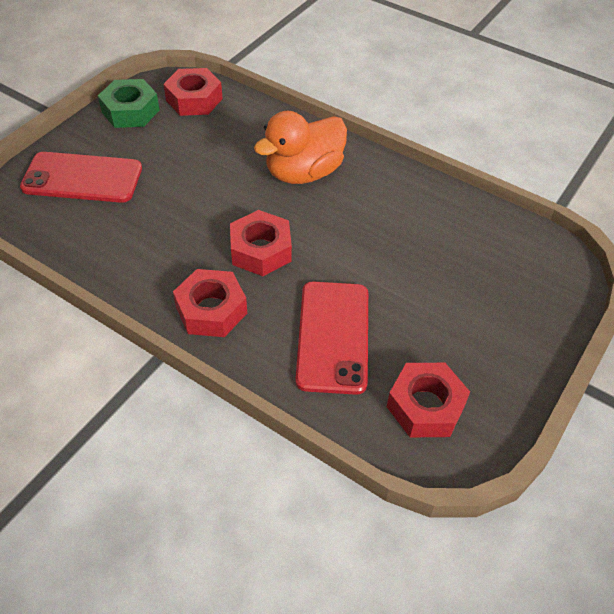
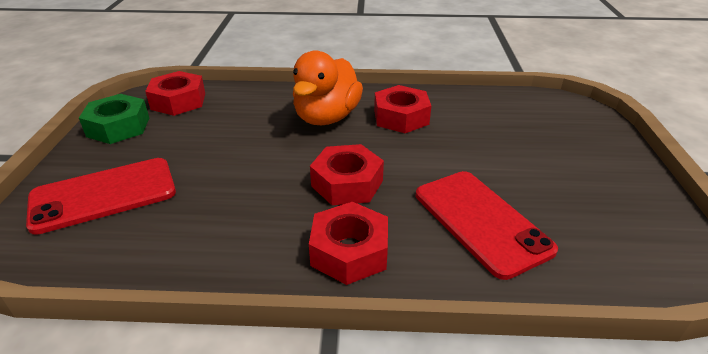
camera: 30 degrees left, 15 degrees down
red nut [387,363,470,437] -> red nut moved to [374,85,431,133]

